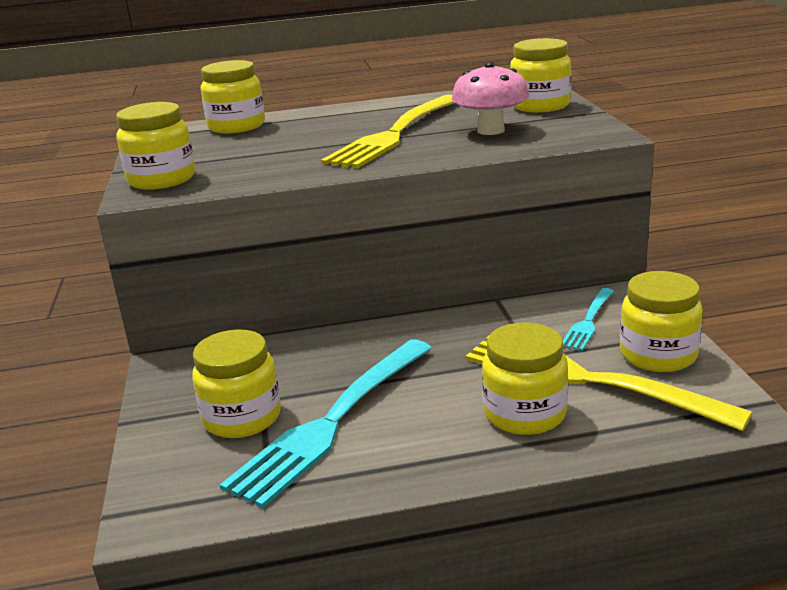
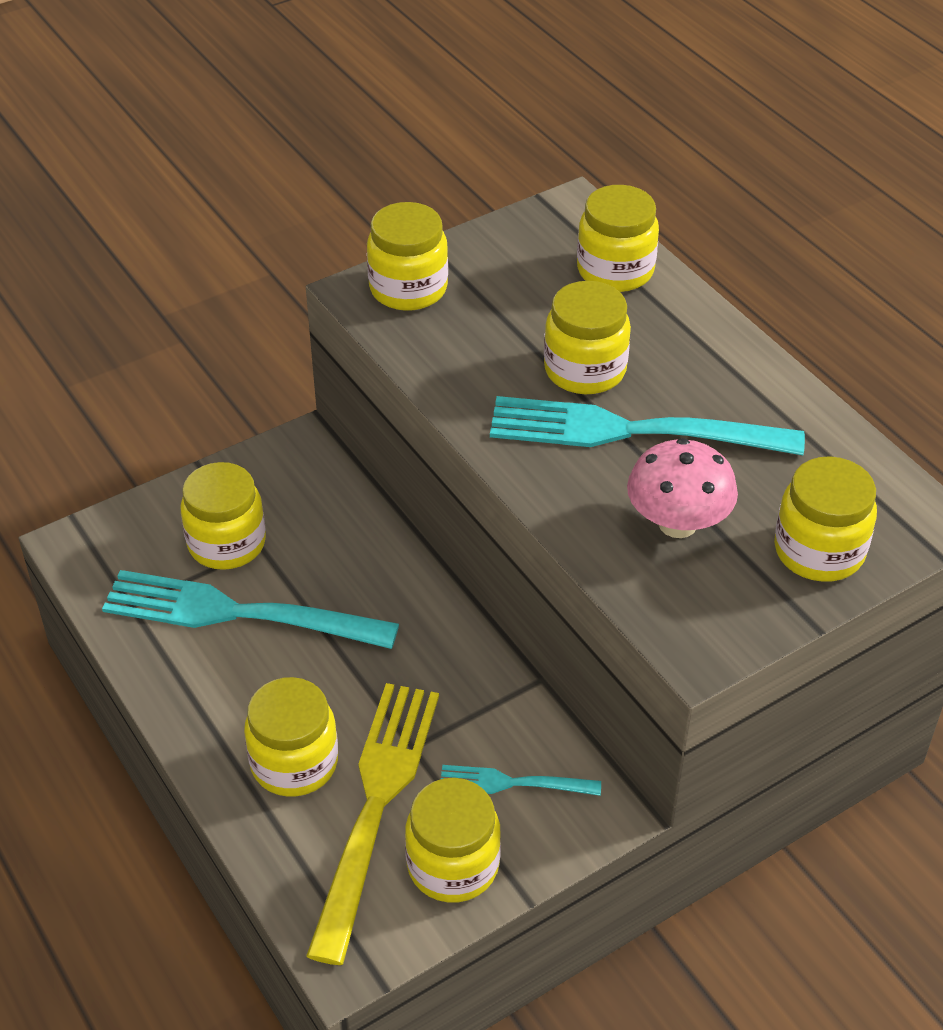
camera: 65 degrees right, 20 degrees up
yellow fork [321,95,455,169] -> turquoise fork [490,396,805,455]
none -> yellow jar [544,281,631,394]

